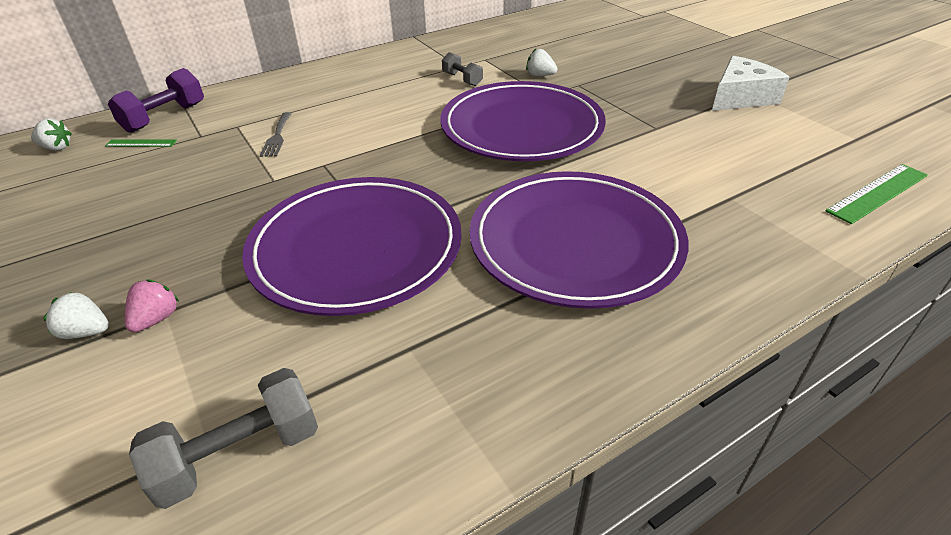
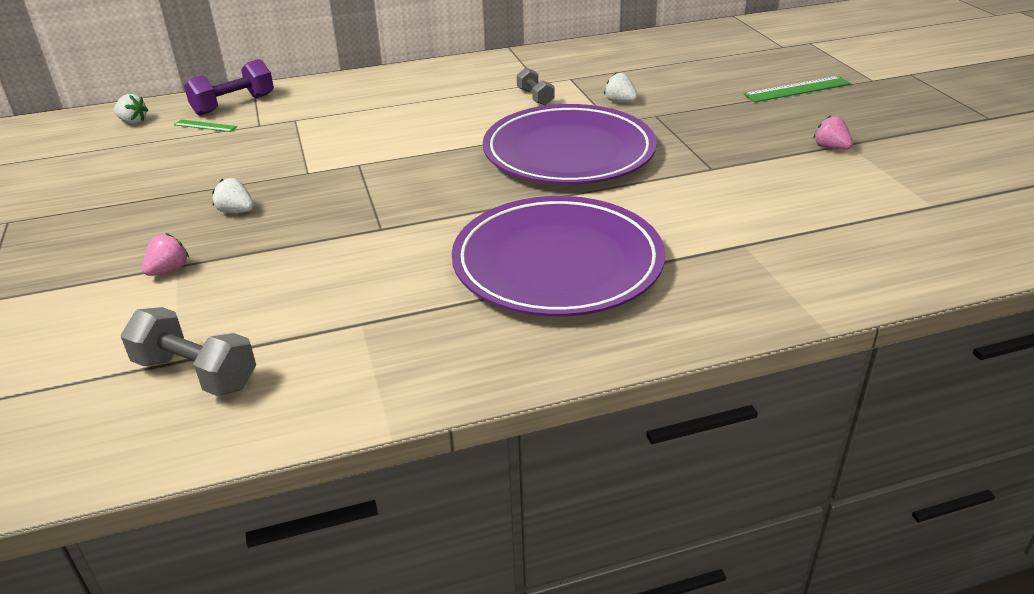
camera: 15 degrees right, 5 degrees down
white strawberry [44,292,109,339] -> white strawberry moved to [212,178,254,213]
grey dumbbell [129,368,318,509] -> grey dumbbell turned 45 degrees clockwise [121,307,256,396]
purple plate [242,177,462,316] -> none
grey fork [260,112,292,157] -> none
white cheese [712,56,790,111] -> pink strawberry [813,115,853,150]
green ruler [825,164,928,224] -> green ruler moved to [744,76,851,102]

